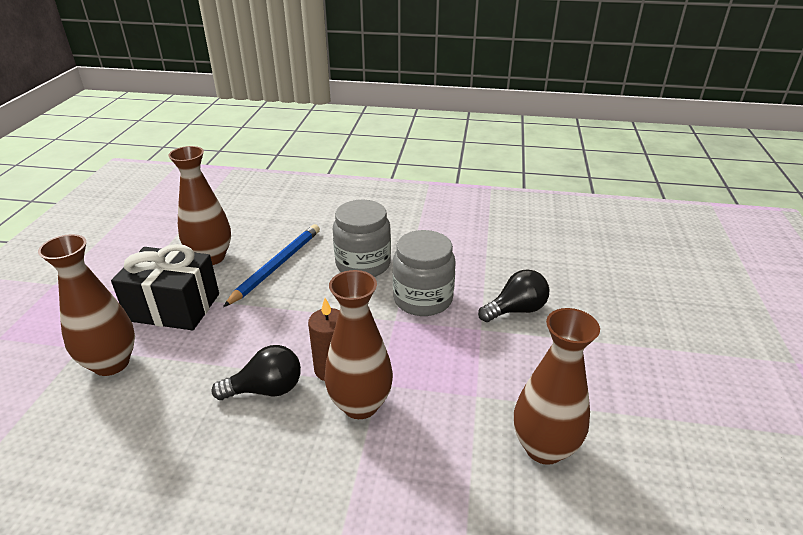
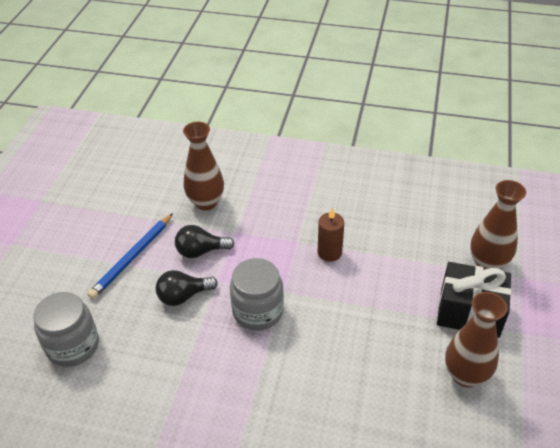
camera: 175 degrees left, 10 degrees up
black light bulb [212,345,301,400] -> black light bulb moved to [175,225,235,258]
blue pencil [223,224,320,307] -> blue pencil moved to [87,213,173,299]
brown vase [325,270,393,419] -> none
grey jar [333,200,391,277] -> grey jar moved to [33,292,99,367]

